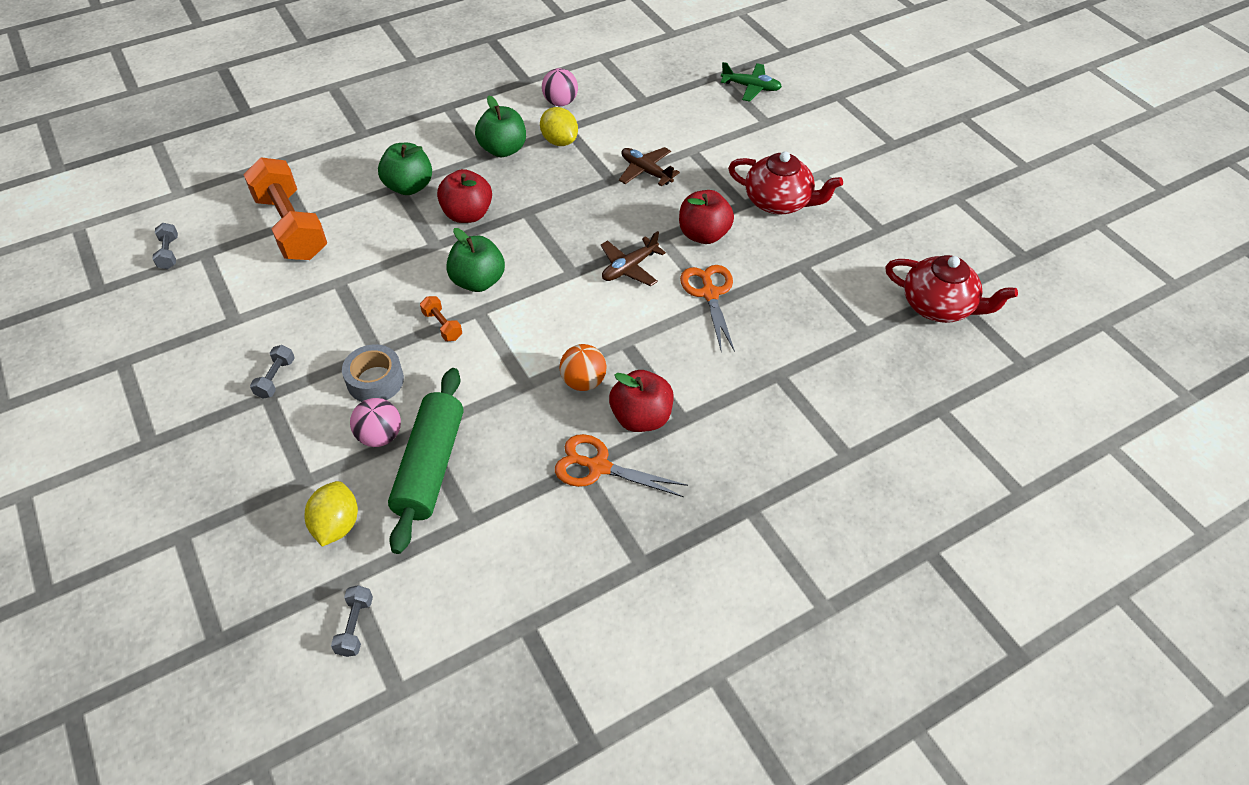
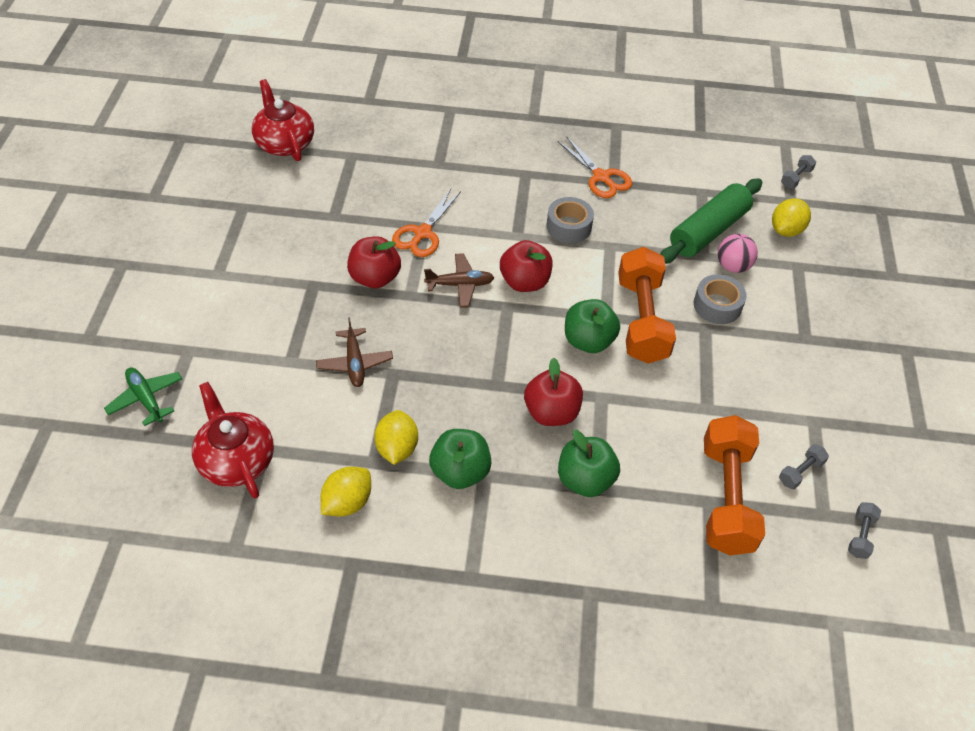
camera: 145 degrees left, 0 degrees up
grey dumbbell [250,345,295,399] -> grey dumbbell moved to [779,444,829,489]
orange dumbbell [420,296,462,341] -> orange dumbbell [618,247,676,364], size x2.44
pink ball [542,68,578,106] -> yellow lemon [321,467,371,517]
orange ball [560,344,607,391] -> grey tape [546,197,594,243]
red apple [609,370,673,432] -> red apple moved to [500,240,553,292]
red teapot [728,151,843,214] -> red teapot moved to [192,382,274,499]

